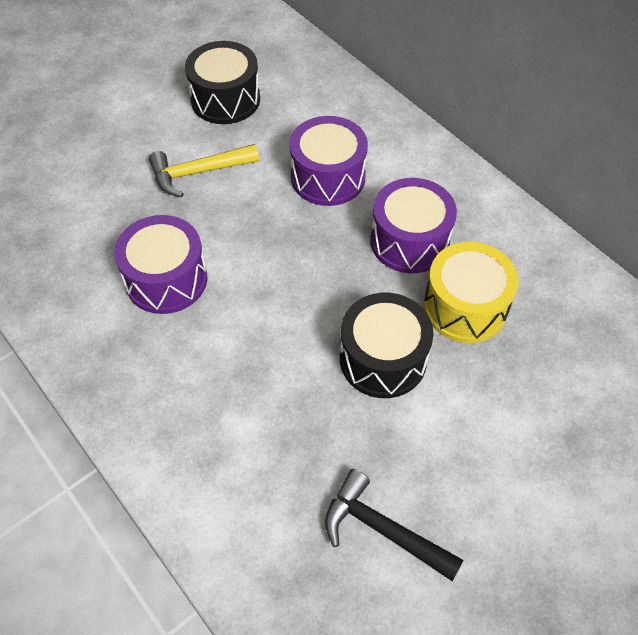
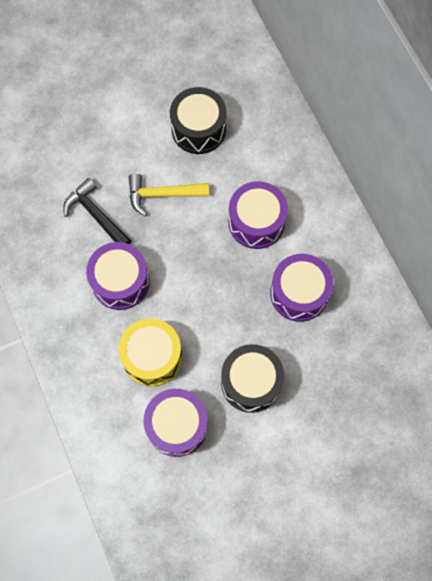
camera: 15 degrees right, 15 degrees up
black hammer [325,469,464,581] -> black hammer moved to [63,178,132,244]
yellow drum [424,242,519,343] -> yellow drum moved to [118,318,182,387]
none -> purple drum [143,389,208,457]

